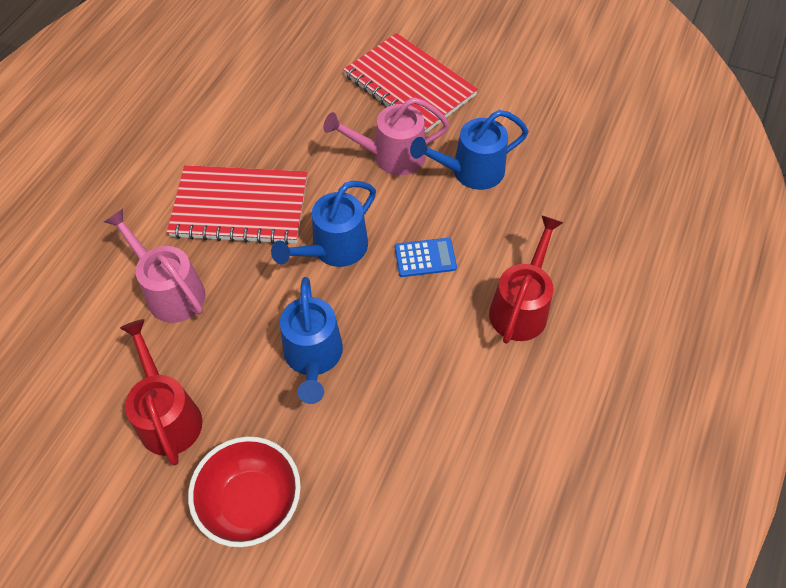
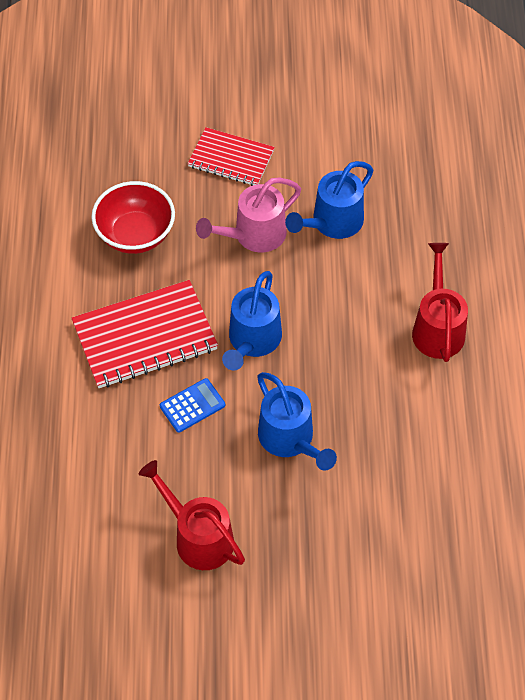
camera: 25 degrees left, 0 degrees up
pink watering can [104,209,205,323] -> none
red bowl [188,436,301,547] -> red bowl moved to [91,181,175,254]
red notebook [343,33,478,134] -> red notebook [188,127,275,186], size x0.64
blue calculator [395,238,457,277] -> blue calculator moved to [160,378,225,433]

